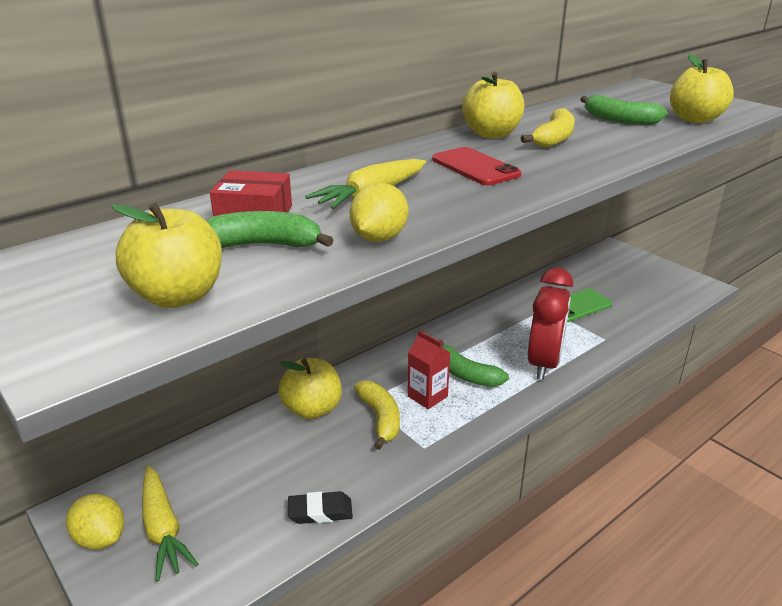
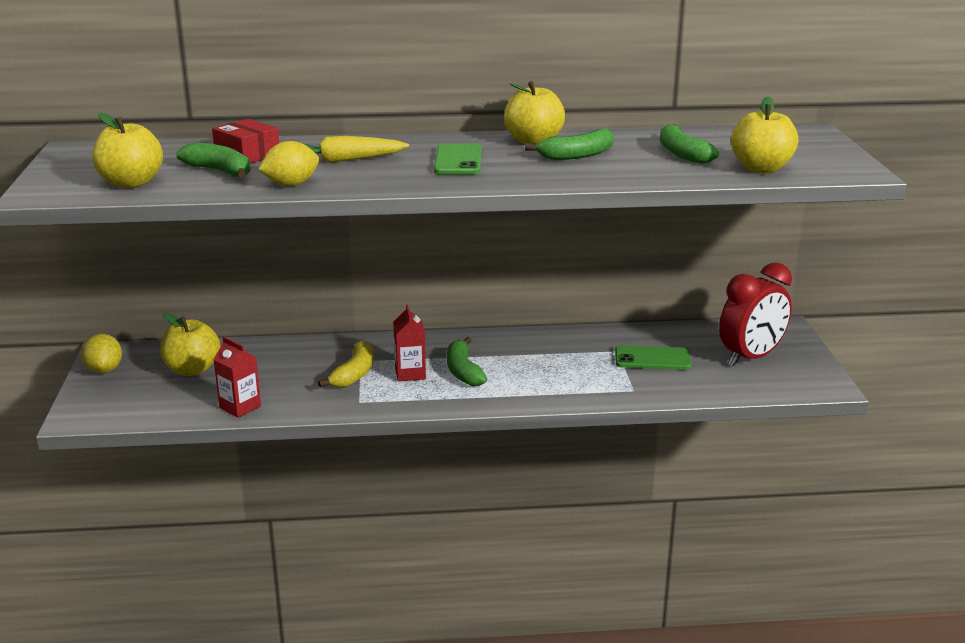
camera: 35 degrees right, 5 degrees down
yellow carrot [142,466,198,581] -> none
yellow apple [278,358,342,419] -> yellow apple moved to [160,313,220,376]
black eraser [288,491,353,524] -> red carton [213,337,261,418]
red phone [432,147,522,185] -> green phone [434,144,482,174]
yellow banana [521,108,575,148] -> green banana [525,129,614,160]
red clock [528,268,573,380] -> red clock moved to [719,263,792,366]

